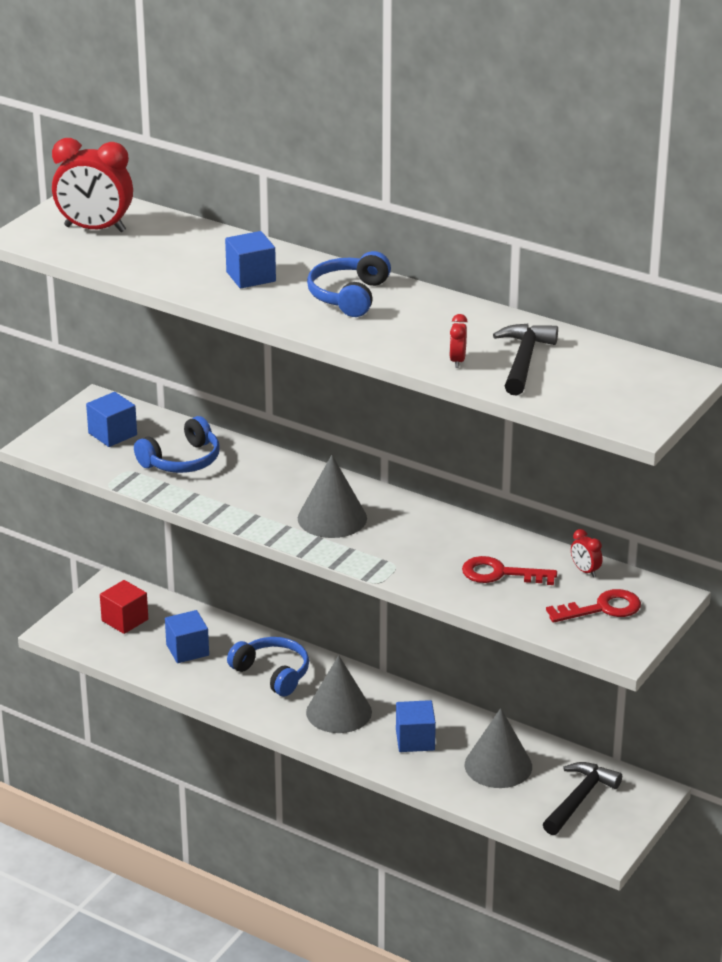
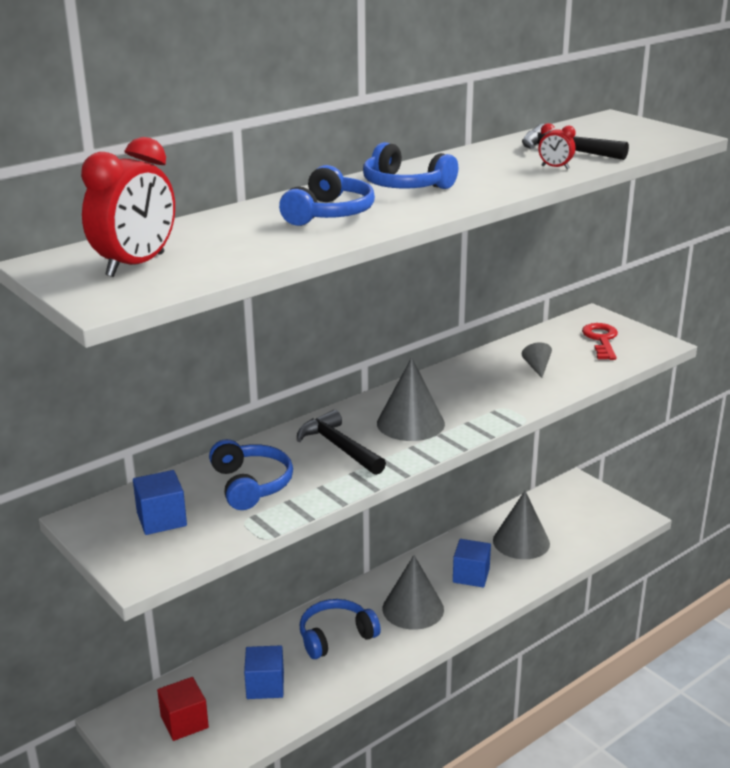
camera: 70 degrees left, 5 degrees down
blue cube [225,231,276,289] -> blue headphones [279,165,375,226]
red key [462,556,557,585] -> grey cone [522,342,552,378]
black hammer [543,762,622,835] -> black hammer moved to [297,410,386,475]
red clock [571,529,603,577] -> none

